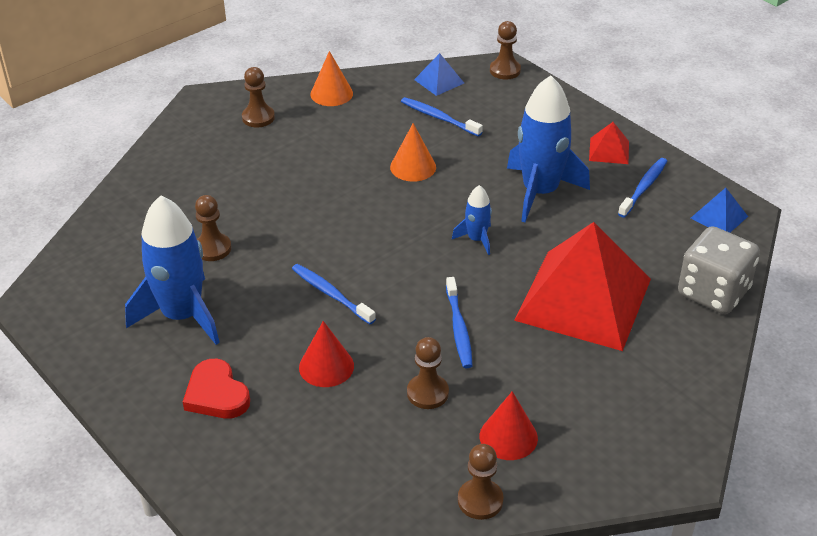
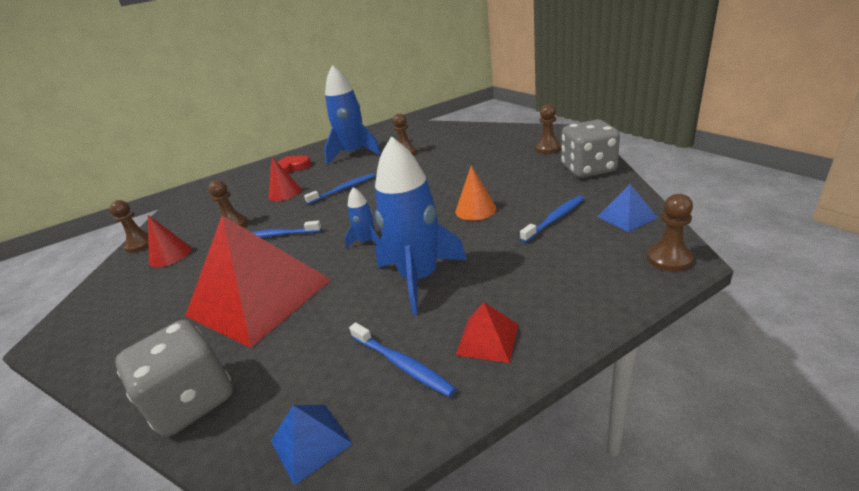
camera: 105 degrees right, 10 degrees down
orange cone [310,51,353,106] -> grey dice [561,120,620,178]

